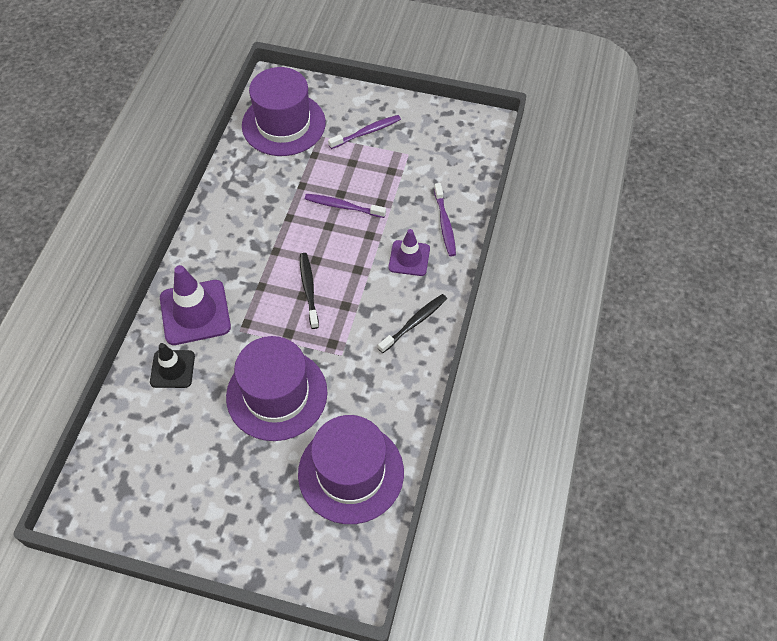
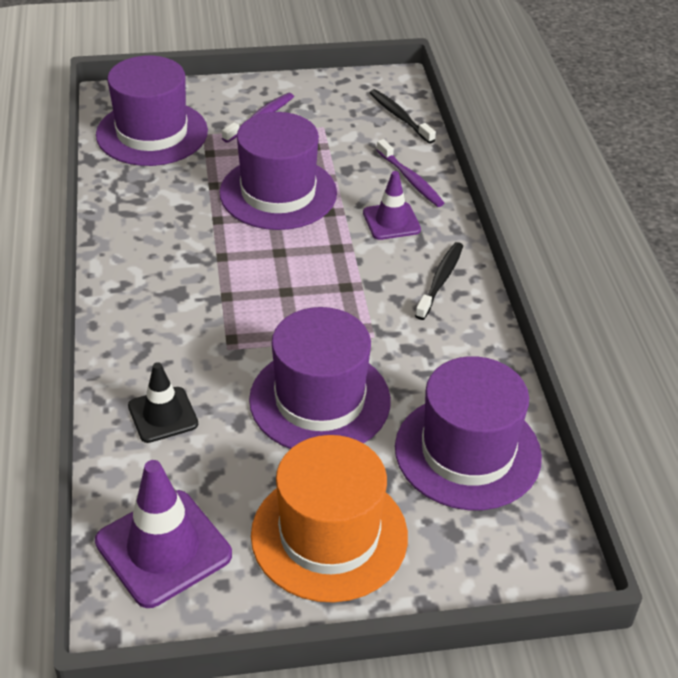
camera: 25 degrees left, 15 degrees down
purple traffic cone [160,265,231,345] -> purple traffic cone moved to [95,460,232,608]
black toothbrush [300,253,319,329] -> black toothbrush moved to [370,89,436,144]
purple toothbrush [305,194,386,218] -> purple hat [219,112,337,230]
none -> orange hat [251,435,408,603]

